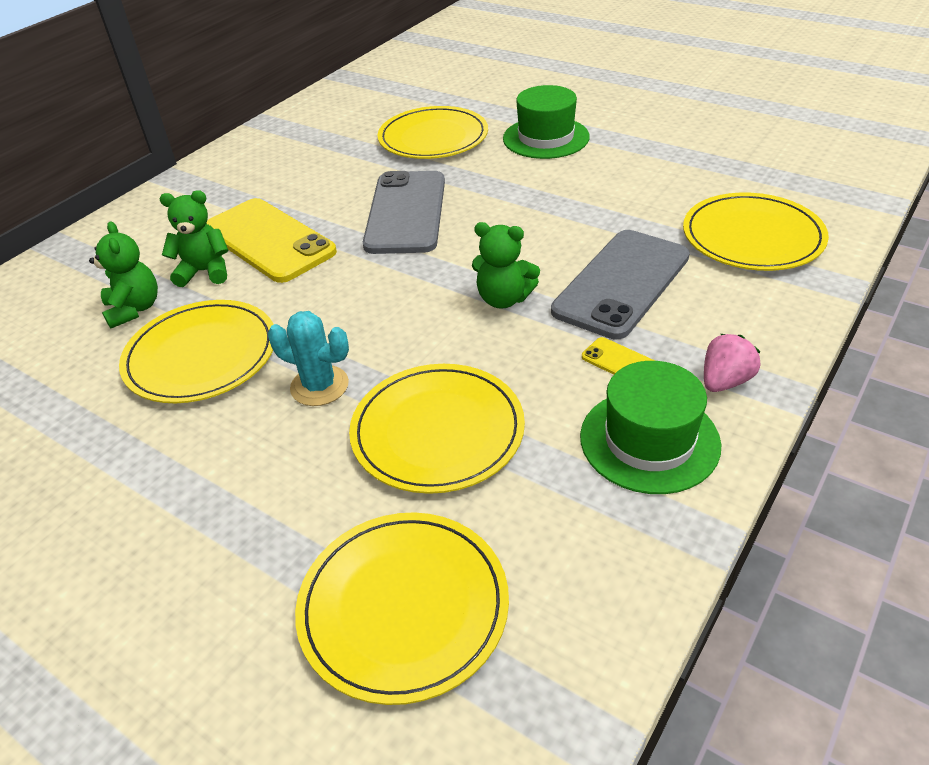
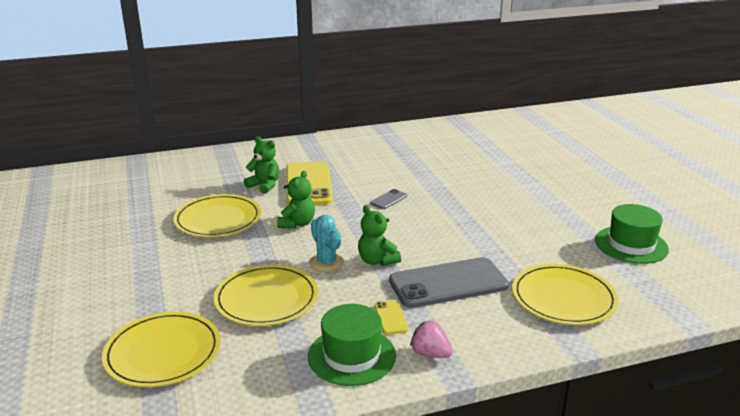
camera: 35 degrees right, 15 degrees down
green teddy bear [89,221,158,329] -> green teddy bear moved to [277,171,315,229]
turquoise cactus [268,311,349,406] -> turquoise cactus moved to [309,215,344,272]
grey phone [363,171,445,254] -> grey phone [370,189,407,209], size x0.42
yellow plate [377,106,488,159] -> none
green hat [503,85,590,159] -> green hat moved to [595,204,669,264]
pink strawberry [704,334,761,392] -> pink strawberry turned 135 degrees counterclockwise [410,320,453,358]

